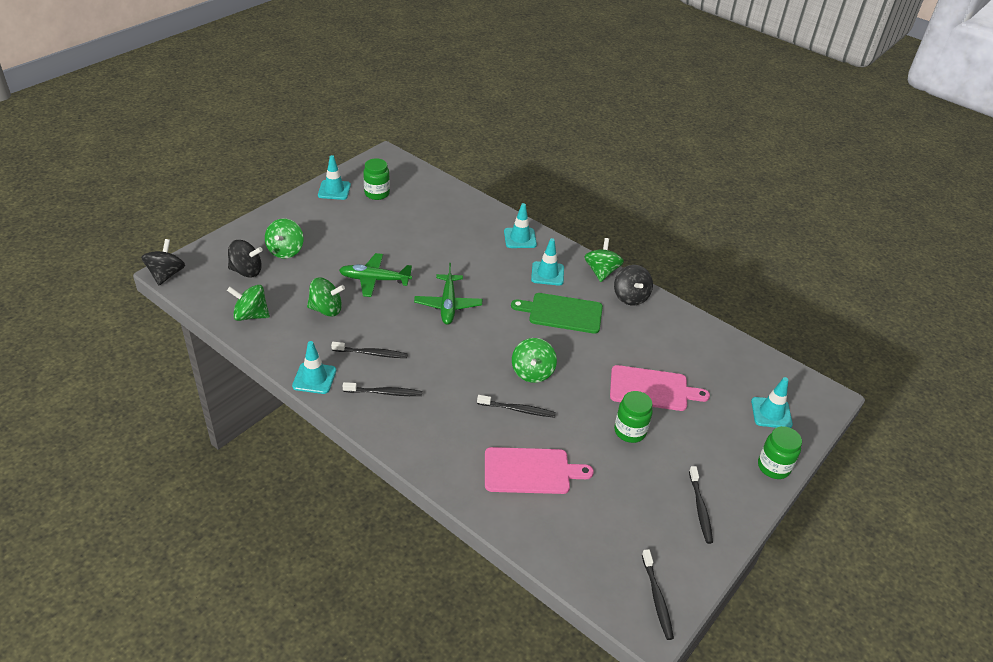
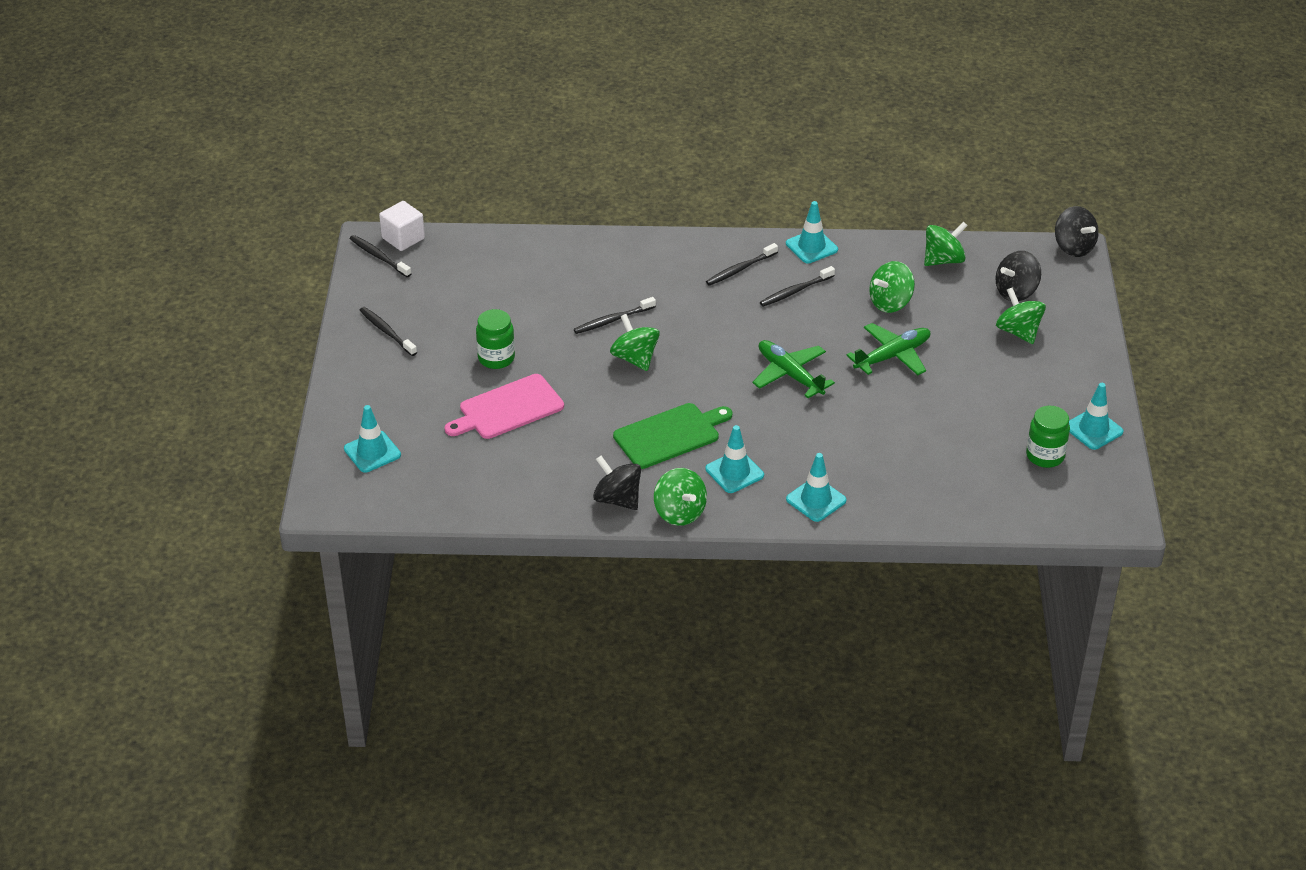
camera: 145 degrees right, 0 degrees up
pink cutting board [485,447,594,494] -> none
green jar [758,426,802,479] -> none
none -> white cube [379,201,425,251]

